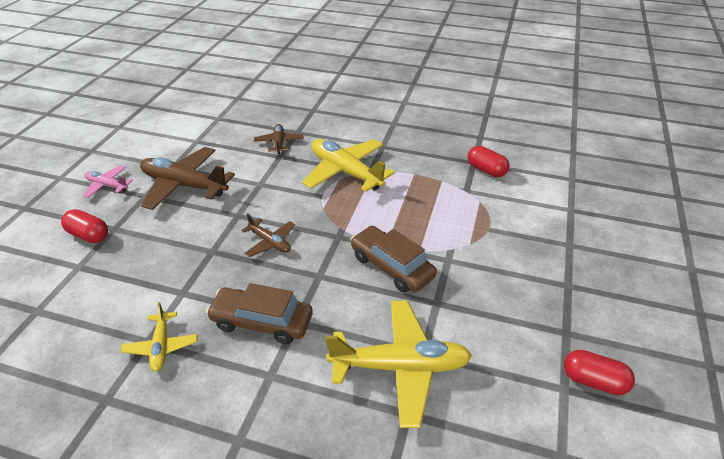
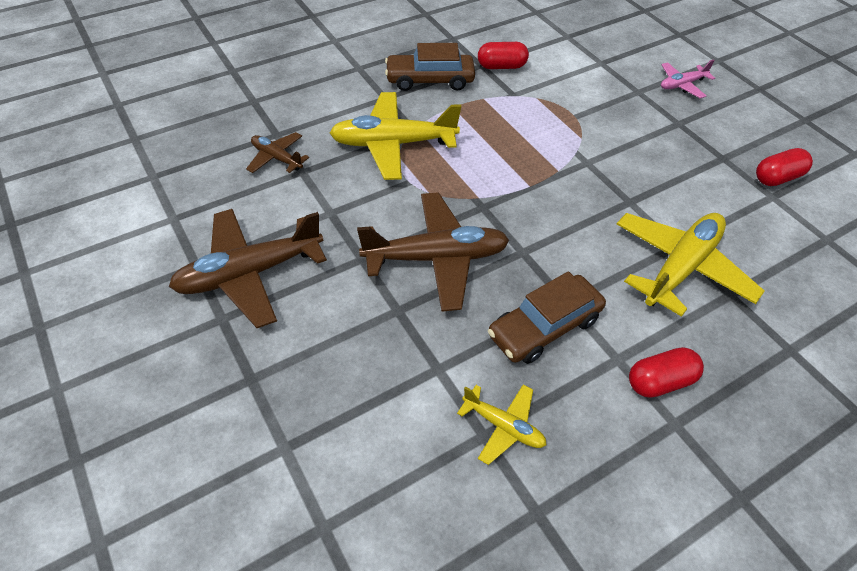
camera: 50 degrees left, 10 degrees up
red capsule [61,209,108,243] -> red capsule moved to [629,347,704,398]
pink plane [82,165,133,198] -> pink plane moved to [661,59,715,98]
brown plane [241,213,295,257] -> brown plane [357,192,509,312], size x1.92
brown car [351,226,437,292] -> brown car moved to [385,43,475,91]

